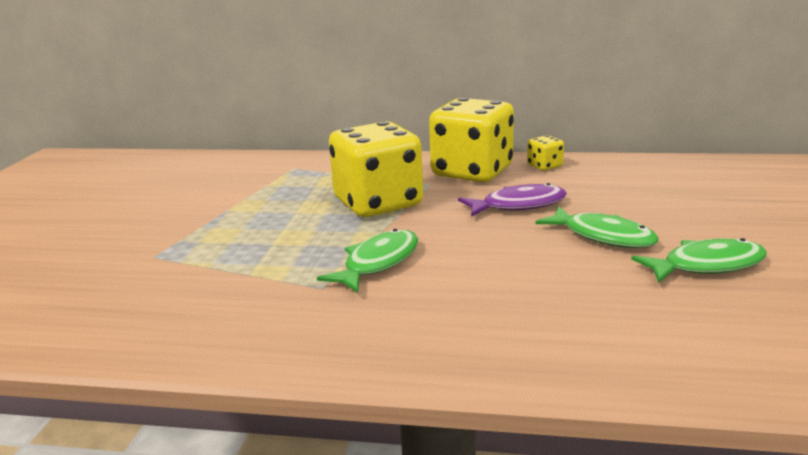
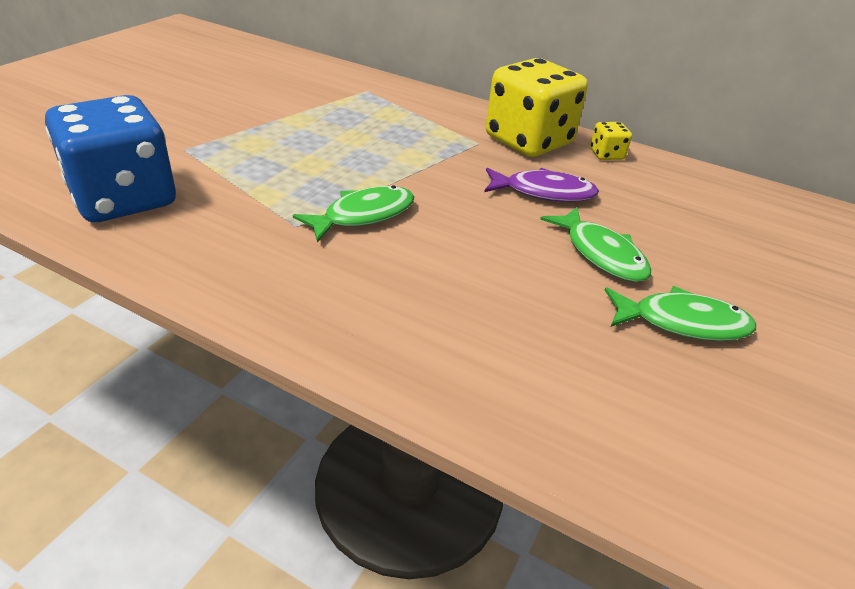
camera: 15 degrees right, 15 degrees up
yellow dice [329,121,423,217] -> none
none -> blue dice [45,95,176,222]

